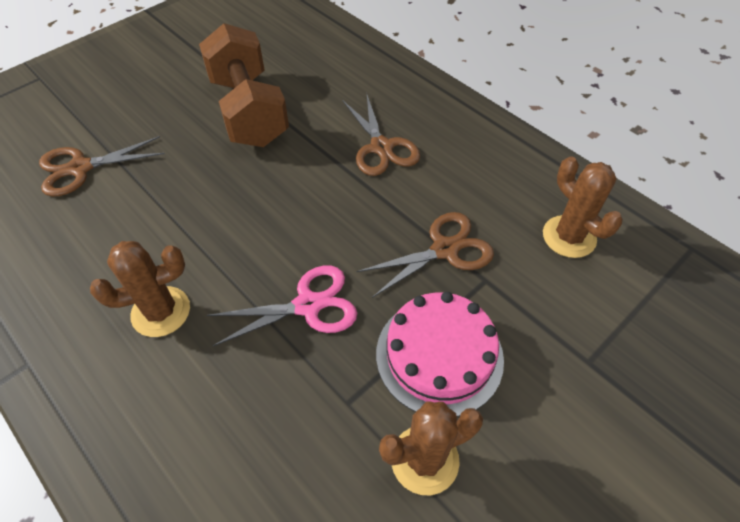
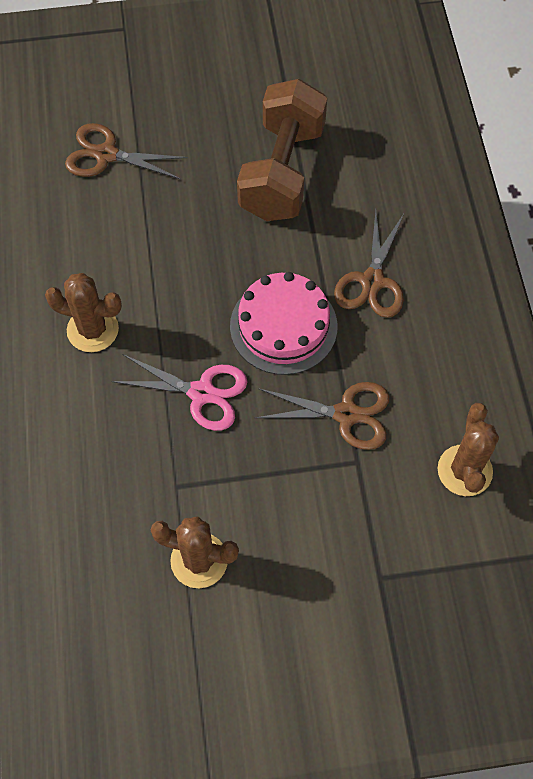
camera: 35 degrees right, 10 degrees up
pink cake [376,292,504,417] -> pink cake moved to [230,272,337,375]

